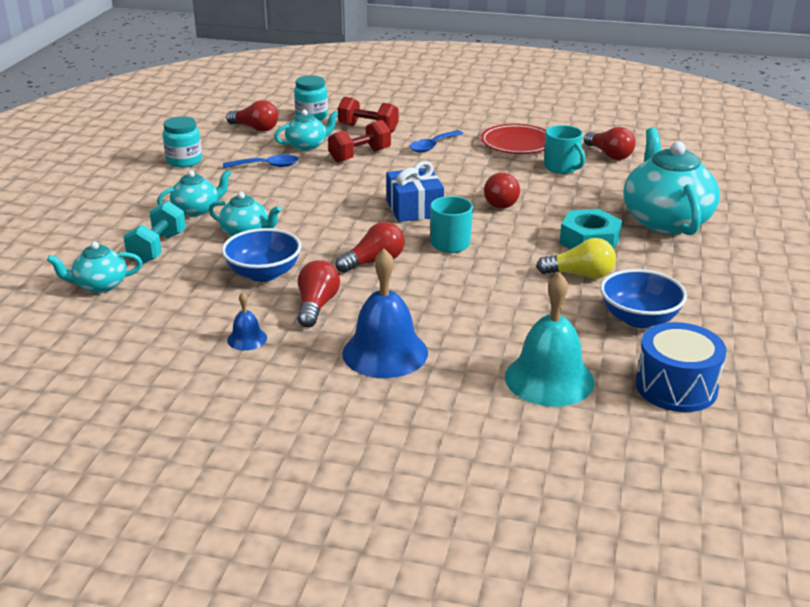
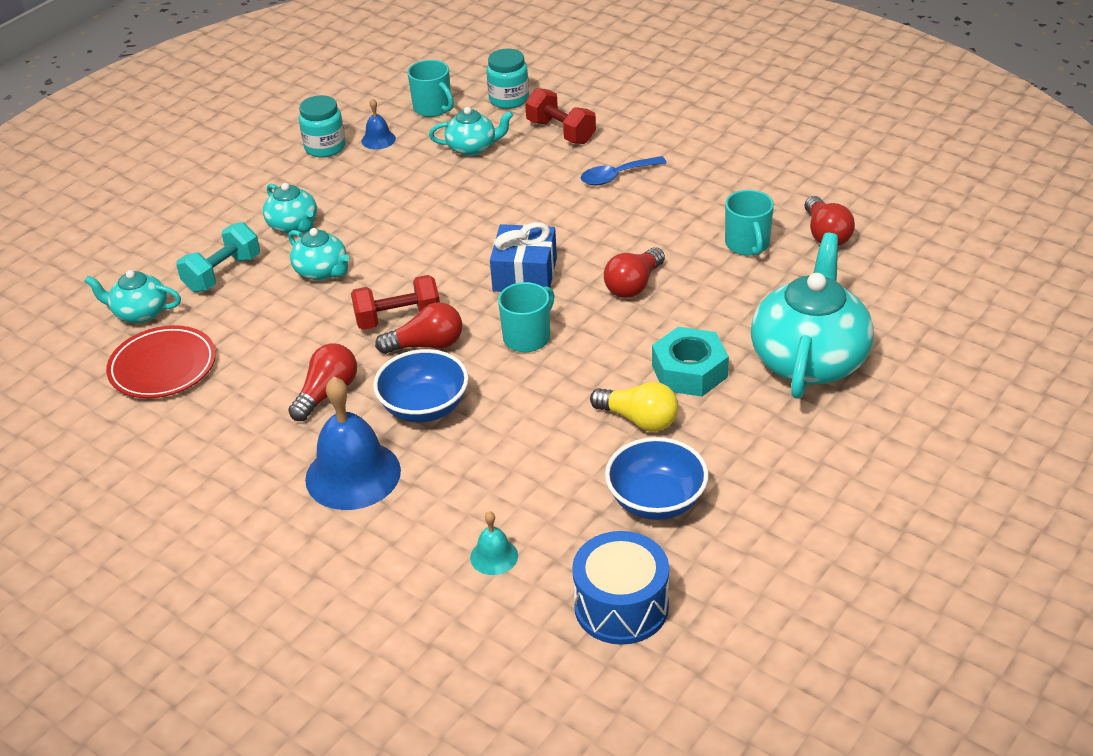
camera: 25 degrees right, 10 degrees up
turquoise teapot [157,170,231,216] -> turquoise teapot turned 60 degrees clockwise [263,183,317,234]
blue bowl [222,228,302,282] -> blue bowl moved to [373,349,469,422]
blue spoon [223,154,299,168] -> none
red light bulb [226,100,278,132] -> turquoise mug [407,60,454,117]
blue bell [227,292,267,351] -> blue bell moved to [361,98,396,149]
red dumbbell [328,120,391,162] -> red dumbbell moved to [351,275,440,330]
red plate [481,124,546,154] -> red plate moved to [106,325,216,398]
turquoise bell [505,272,594,407] -> turquoise bell [470,511,518,575], size x0.47

